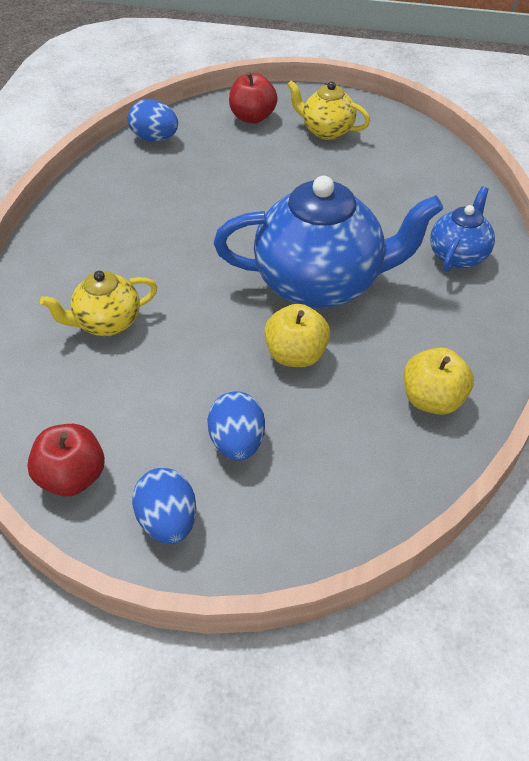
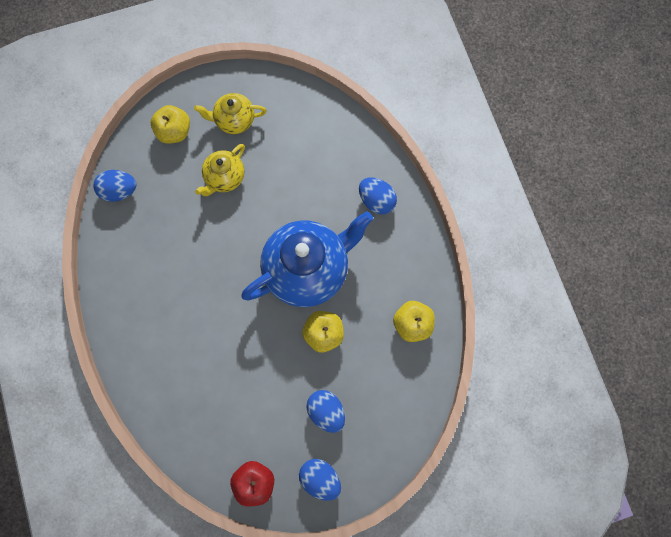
camera: 30 degrees left, 25 degrees up
yellow teapot [40,271,158,336] -> yellow teapot moved to [195,144,245,196]
red apple [229,72,278,124] -> yellow apple [151,105,190,144]
blue teapot [430,187,495,272] -> blue egg [359,177,397,215]

